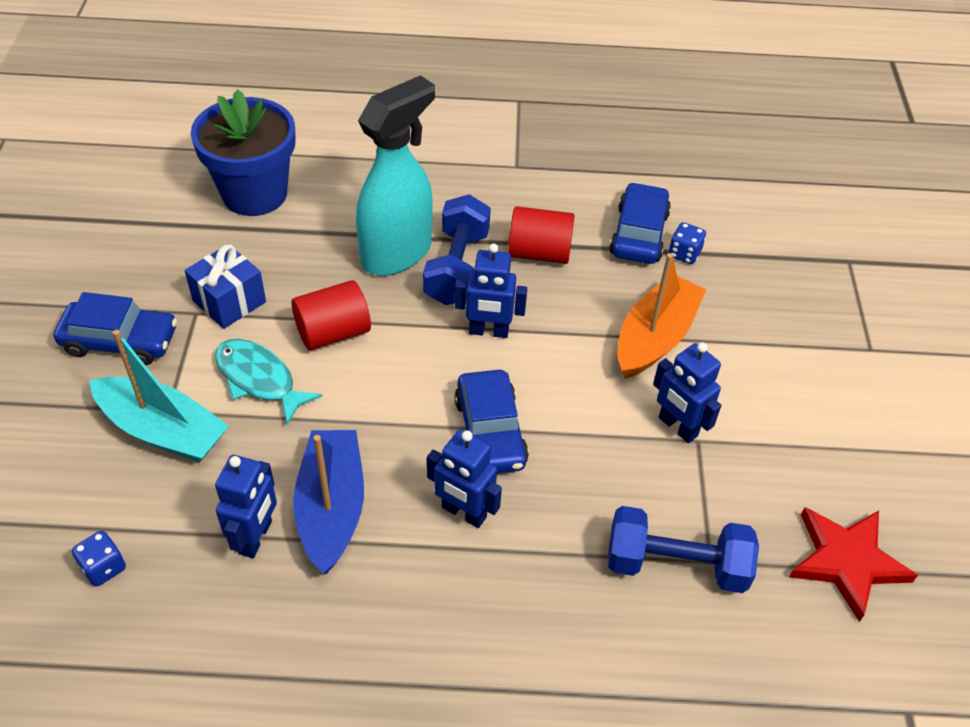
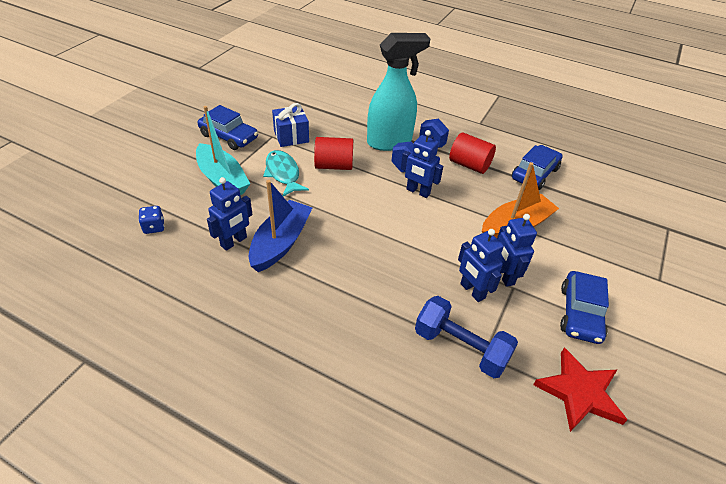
camera: 25 degrees right, 5 degrees down
blue flower pot [191,89,296,216] -> none
blue robot [427,429,502,528] -> blue robot moved to [458,229,504,302]
blue car [454,370,529,474] -> blue car moved to [560,271,609,344]
blue dice [668,222,706,264] -> none

